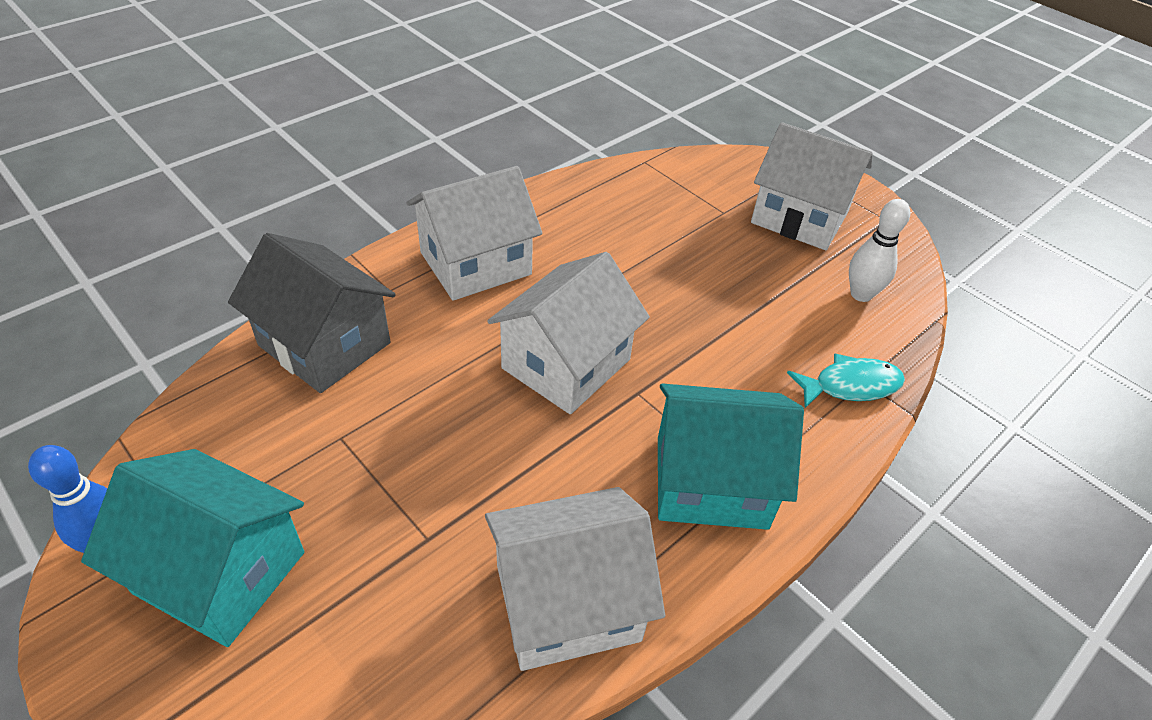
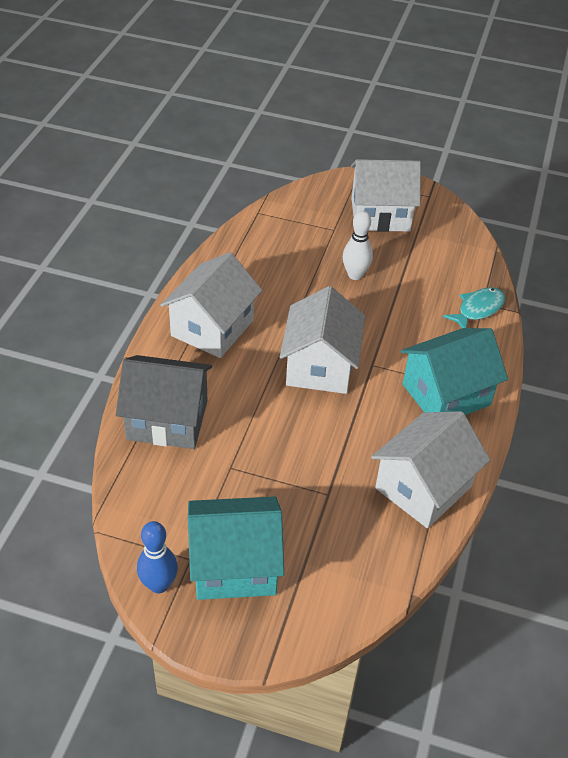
camera: 30 degrees left, 0 degrees up
white bowling pin [849,199,910,302] -> white bowling pin moved to [343,211,373,280]

